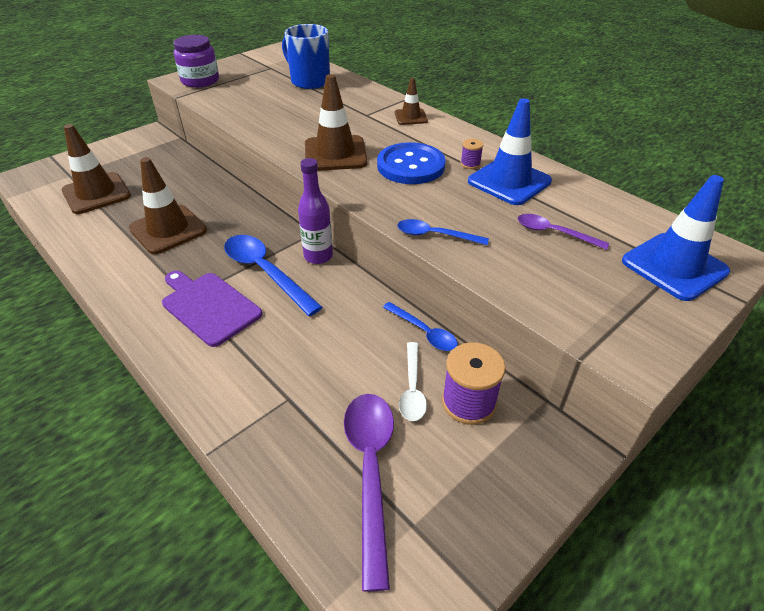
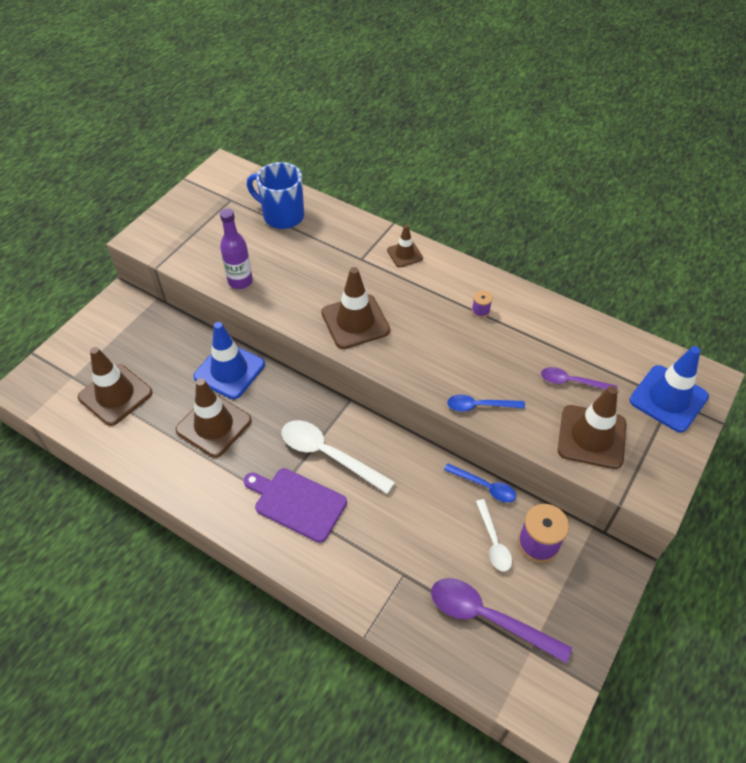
camera: 15 degrees left, 10 degrees up
purple jar [173,35,219,88] -> none
blue spoon [224,235,323,316] -> white spoon [282,420,395,494]
purple bottle [298,158,333,264] -> purple bottle moved to [220,208,253,289]
purple spoon [344,394,394,592] -> purple spoon turned 45 degrees counterclockwise [431,578,572,663]
blue button [377,142,446,184] -> none
blue traffic cone [468,98,552,205] -> blue traffic cone moved to [193,322,265,399]
none -> brown traffic cone [558,386,626,469]

